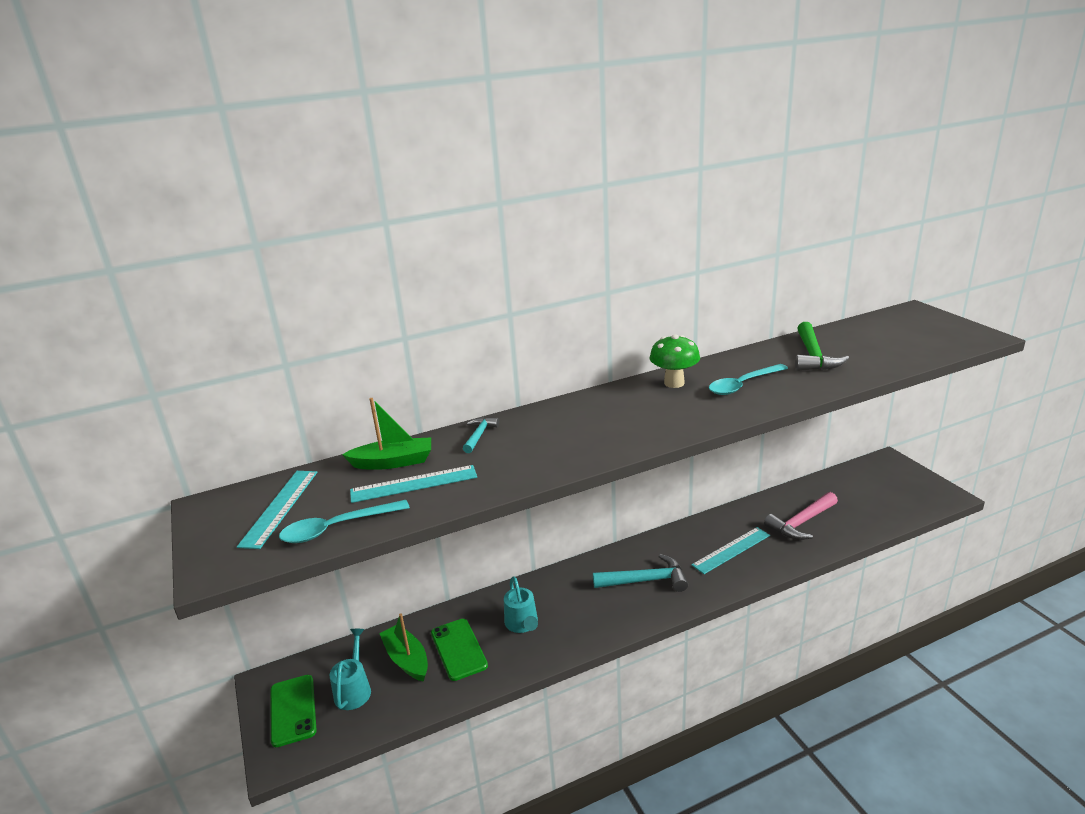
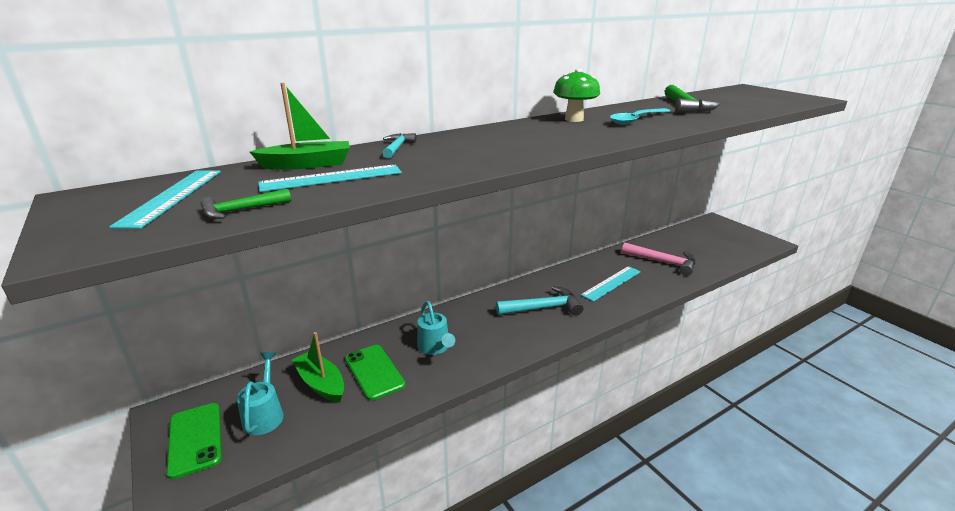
camera: 10 degrees left, 0 degrees up
turquoise spoon [279,500,410,543] -> green hammer [200,188,291,219]
pink hammer [764,492,838,540] -> pink hammer turned 105 degrees counterclockwise [622,243,695,276]

